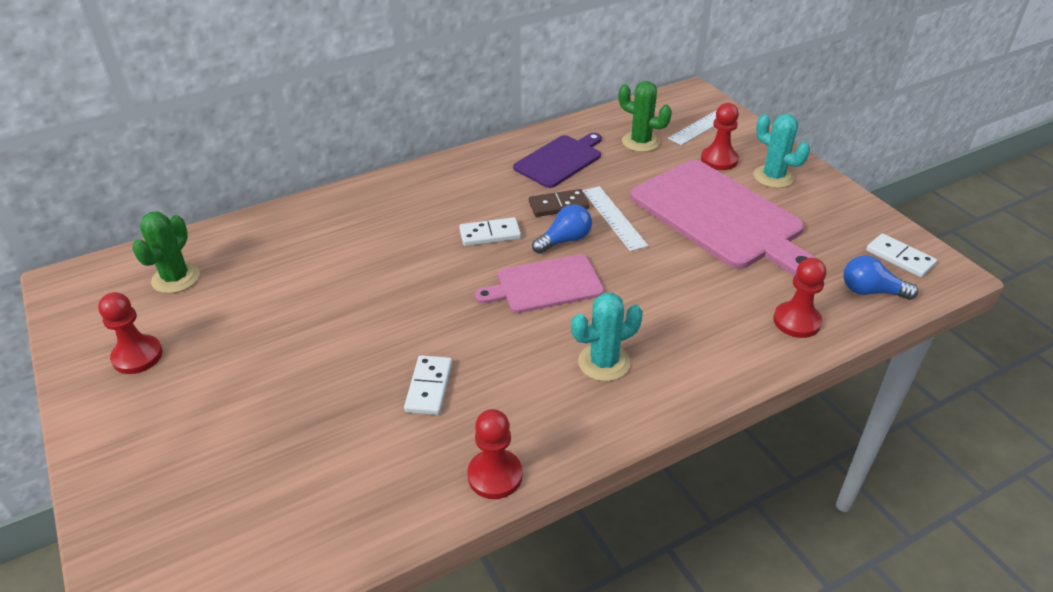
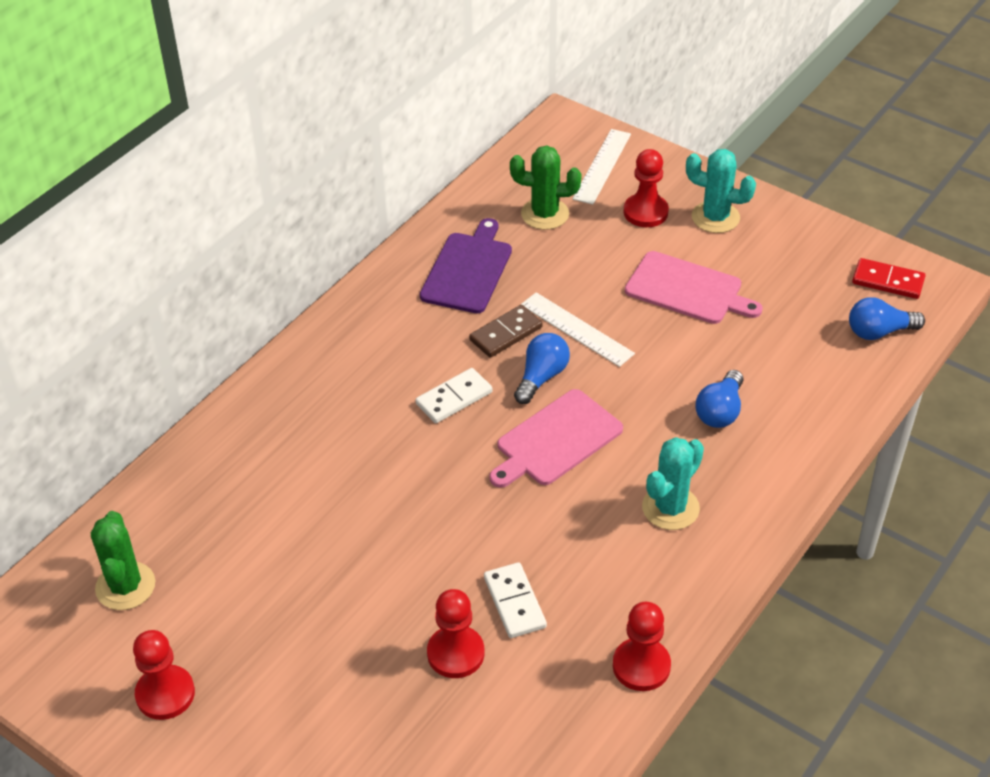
camera: 25 degrees left, 5 degrees up
pink cutting board [630,160,817,276] -> pink cutting board [625,251,763,324], size x0.57
red pawn [774,258,827,338] -> red pawn moved to [427,589,485,678]
white domino [866,233,937,278] -> red domino [852,258,926,299]
none -> blue light bulb [696,370,743,428]

